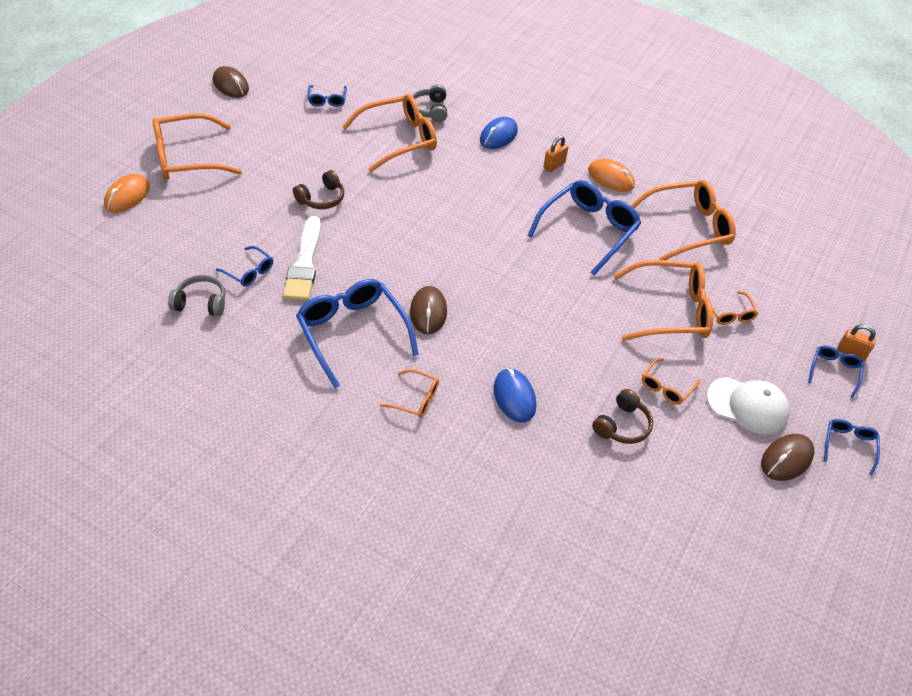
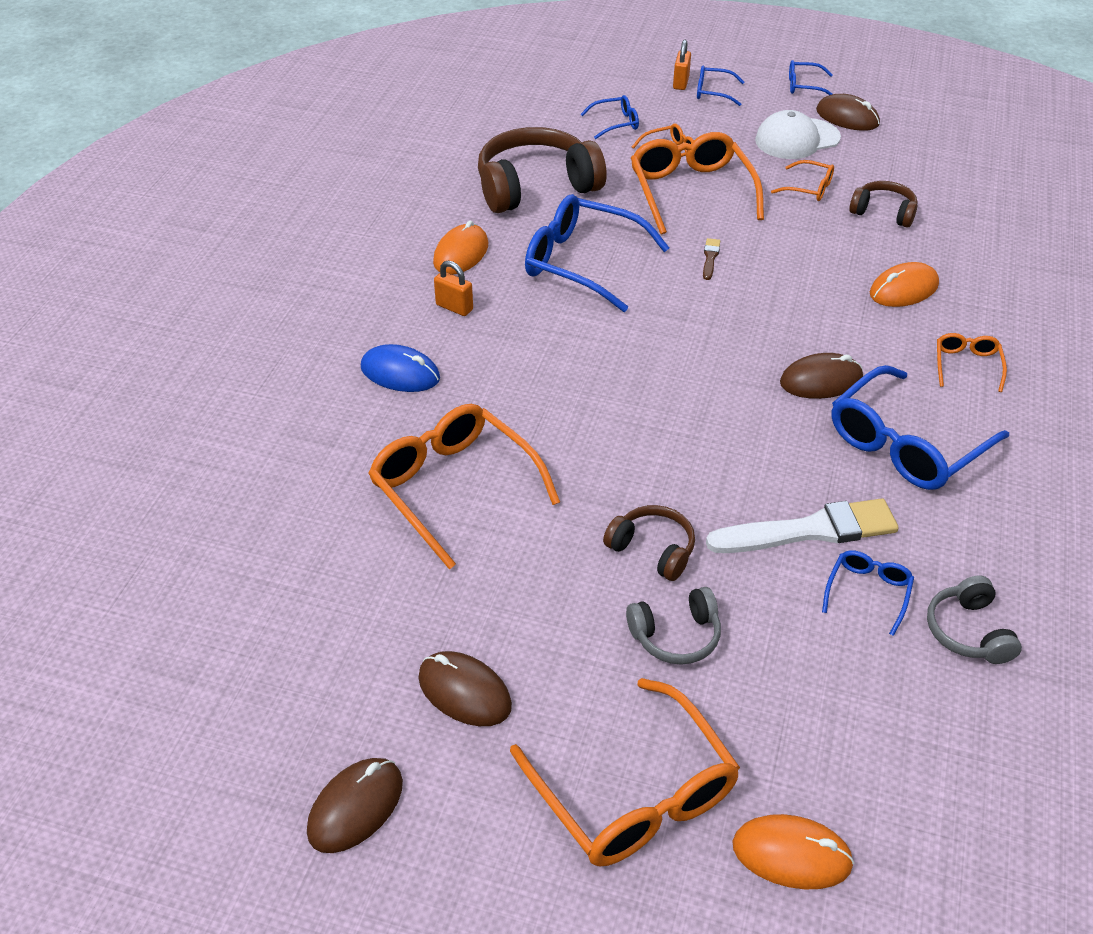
camera: 100 degrees left, 5 degrees down
blue glasses [308,85,347,107] -> blue glasses moved to [580,95,639,139]
grey headphones [412,84,448,122] -> grey headphones moved to [626,587,721,665]
blue mouse [494,368,536,423] -> orange mouse [870,262,939,307]
orange glasses [631,180,736,260] -> brown headphones [478,127,607,213]
white cap [706,377,790,434] -> white cap turned 120 degrees counterclockwise [755,110,841,159]
none -> brown mouse [418,651,512,726]
none -> brown brush [703,238,720,280]

